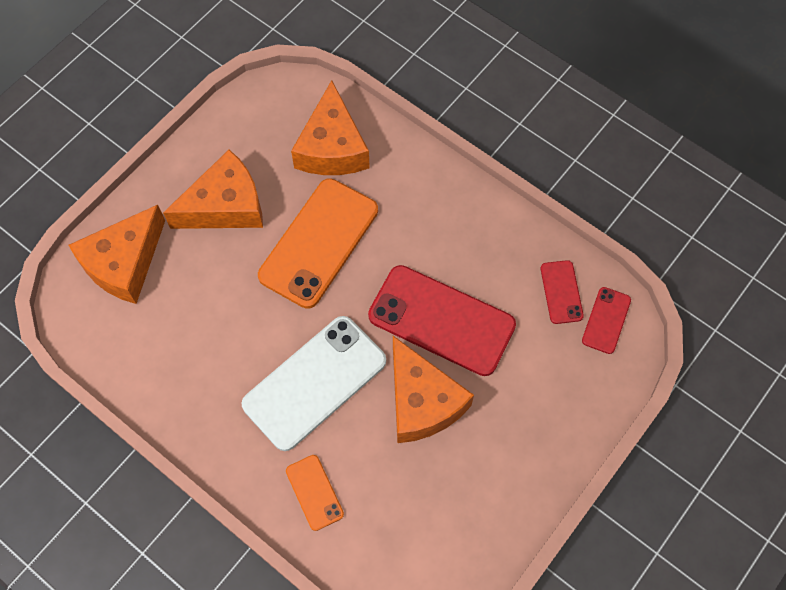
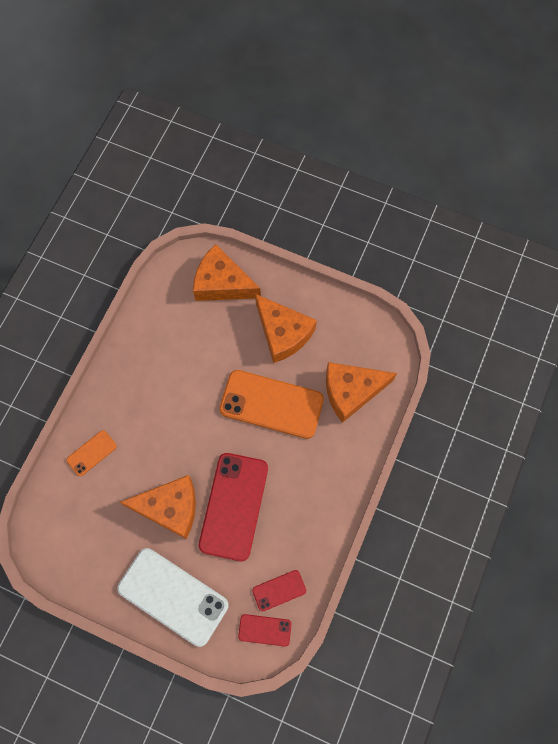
camera: 75 degrees right, 5 degrees up
white phone [242,316,386,451] -> white phone moved to [117,548,229,647]
orange cheese [393,336,474,443] -> orange cheese turned 135 degrees counterclockwise [120,475,196,539]

